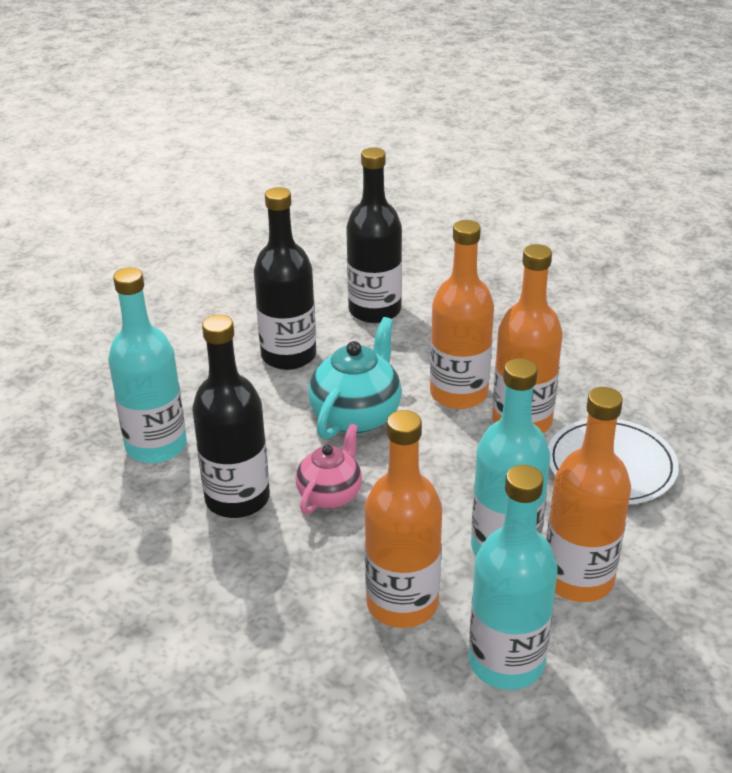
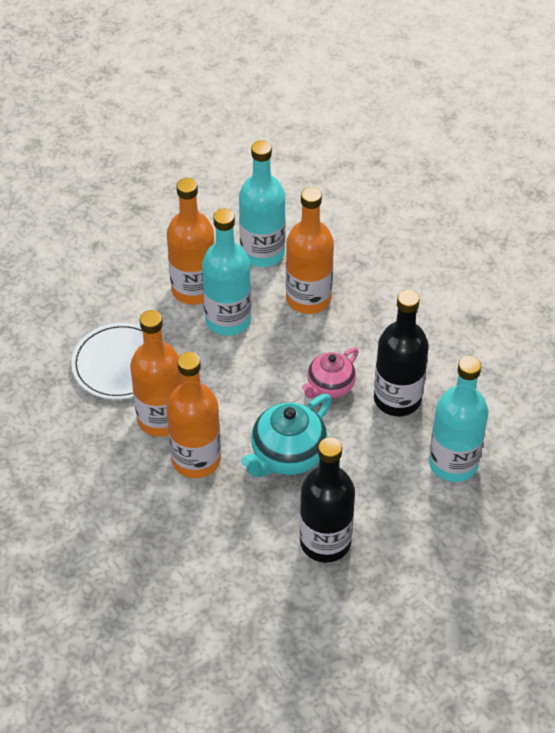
camera: 165 degrees left, 15 degrees up
black bottle [346,147,402,323] -> none

